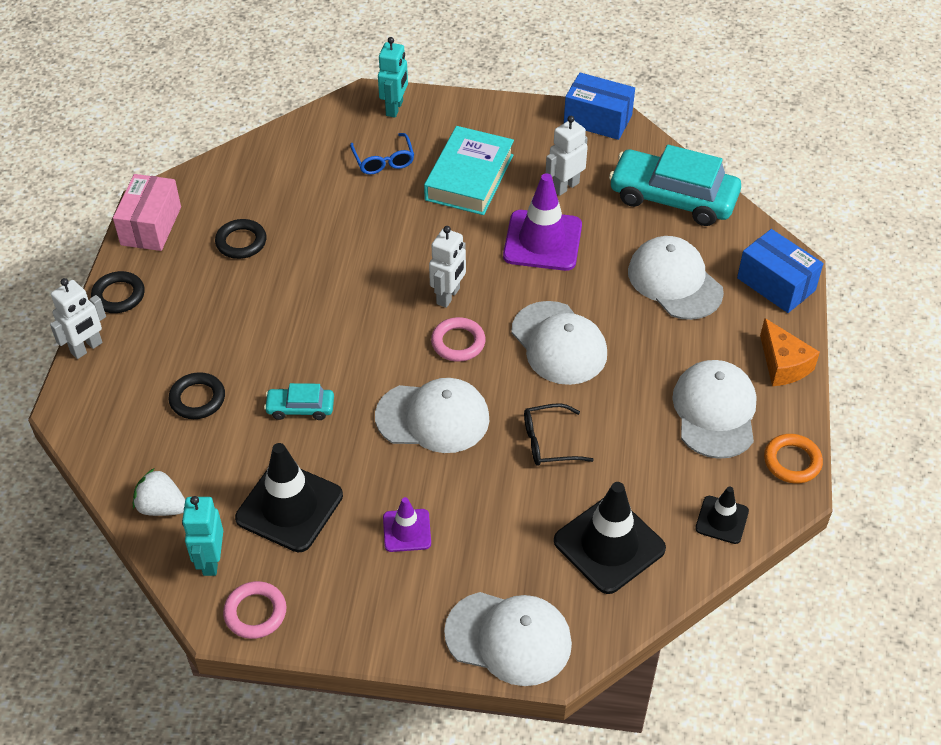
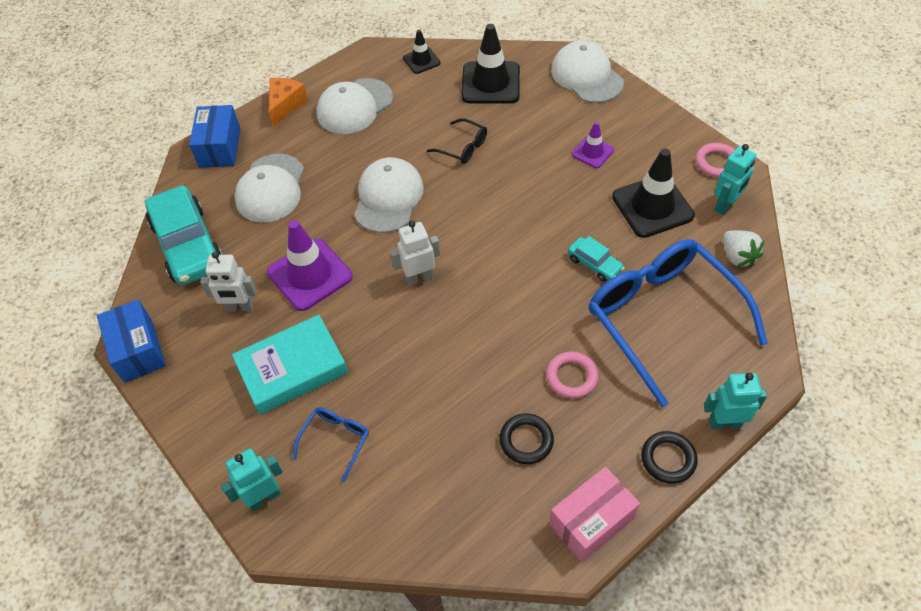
camera: 135 degrees left, 5 degrees up
white robot [50,278,106,359] -> turquoise robot [704,373,767,429]
black ring [169,372,225,419] -> blue glasses [589,239,768,407]
white cap [375,378,489,453] -> none
pink ring [431,317,485,362] -> pink ring moved to [546,352,599,399]
orange ring [764,434,823,484] -> none

